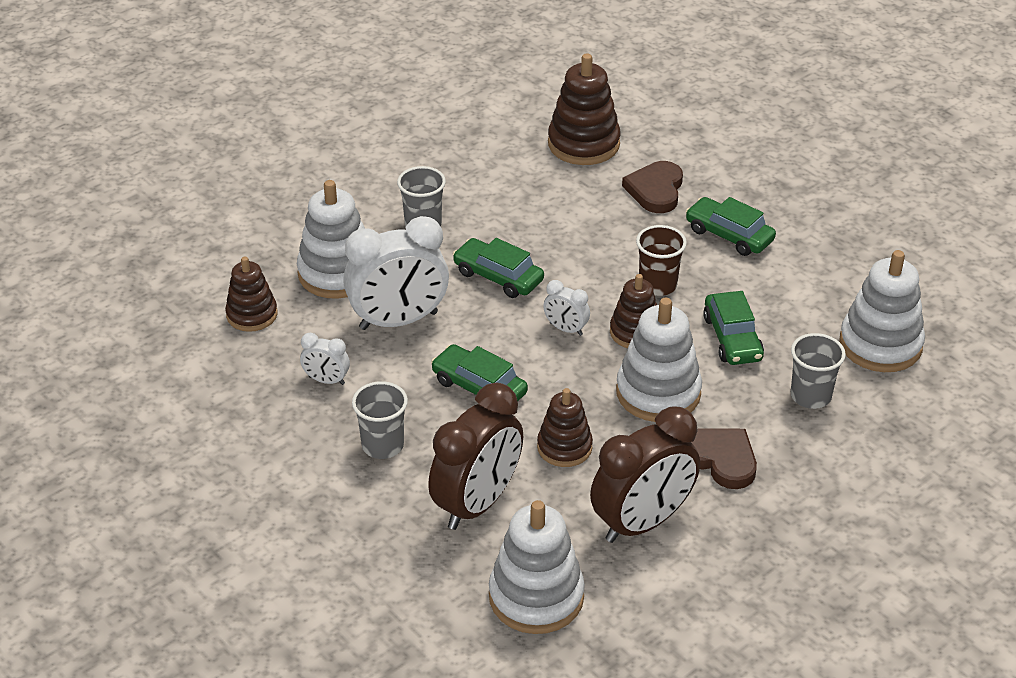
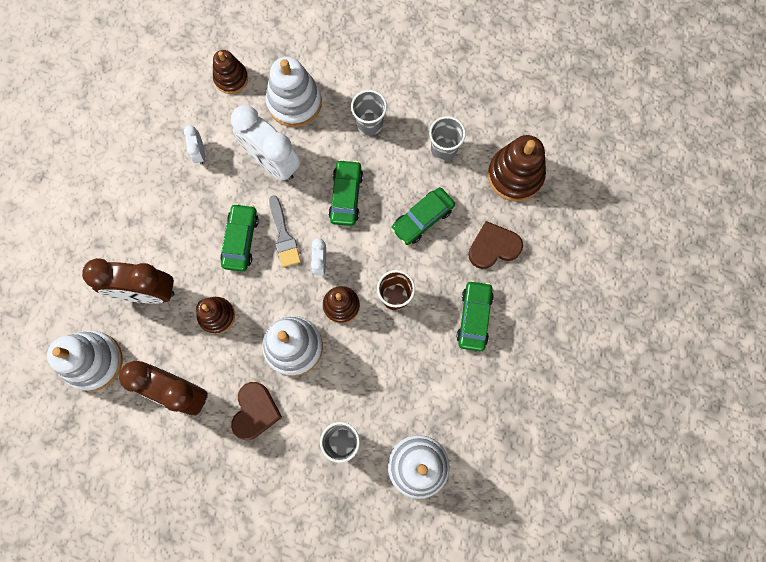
camera: 60 degrees right, 35 degrees up
grey cup [352,381,408,459] -> grey cup moved to [429,116,466,161]
green car [703,291,764,365] -> green car moved to [391,187,455,245]
none -> grey brush [269,195,301,267]

